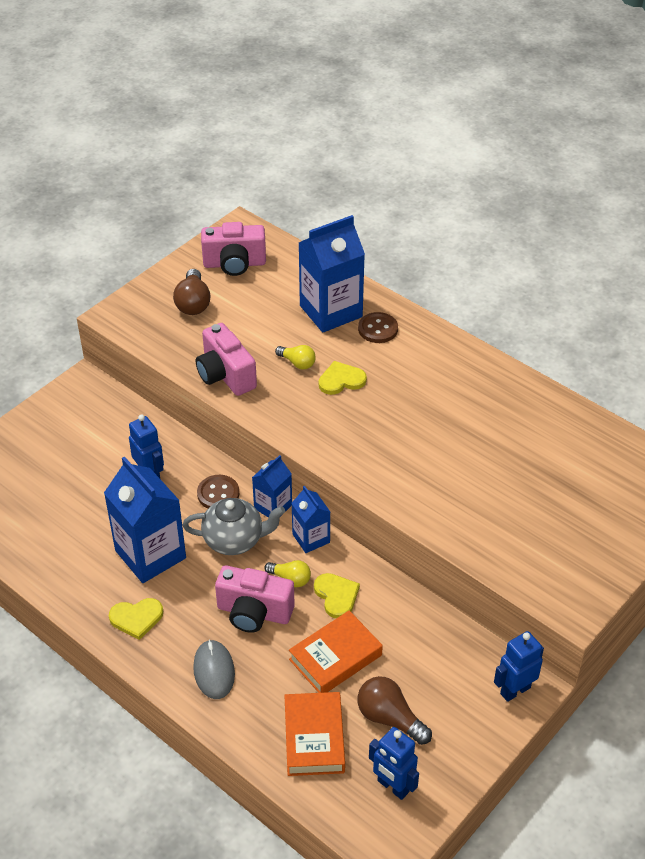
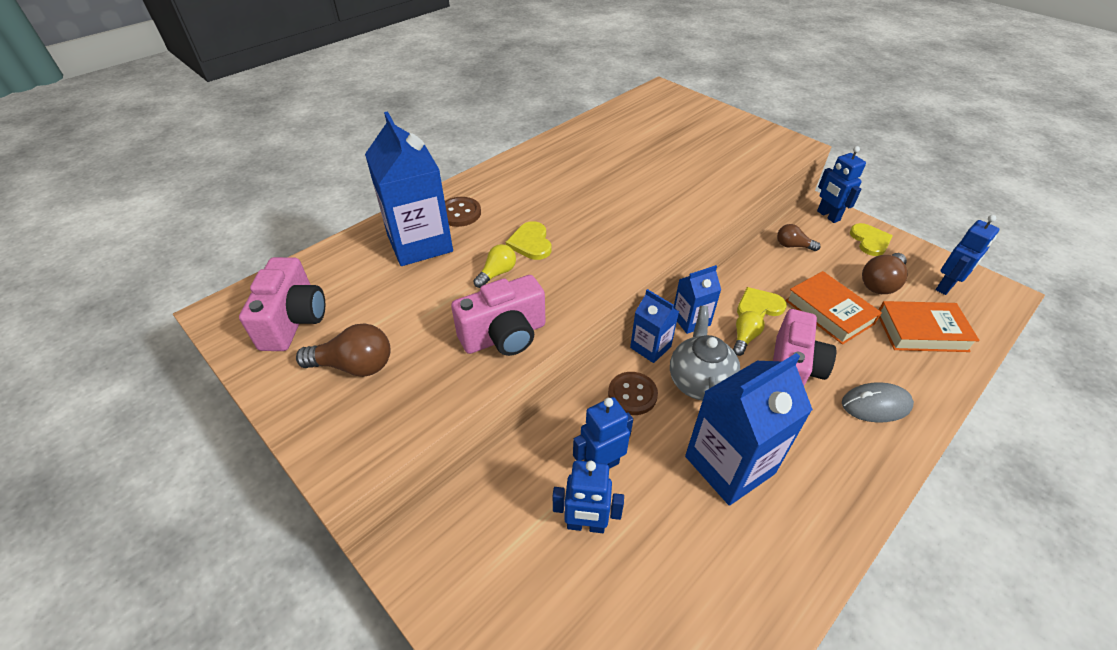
camera: 85 degrees left, 0 degrees up
yellow heart [109,598,163,640] -> yellow heart moved to [850,223,893,256]
none -> blue robot [553,460,624,533]
none -> brown light bulb [777,224,821,251]

